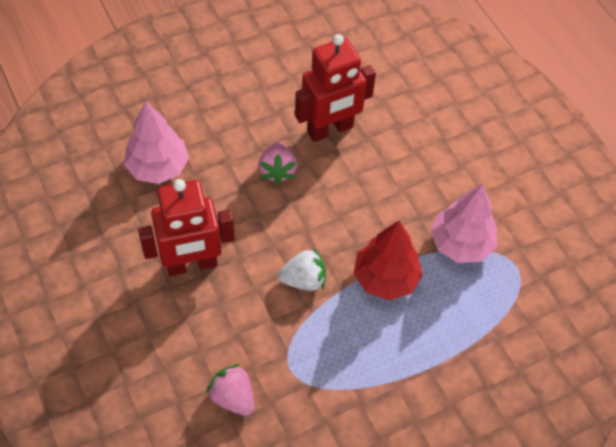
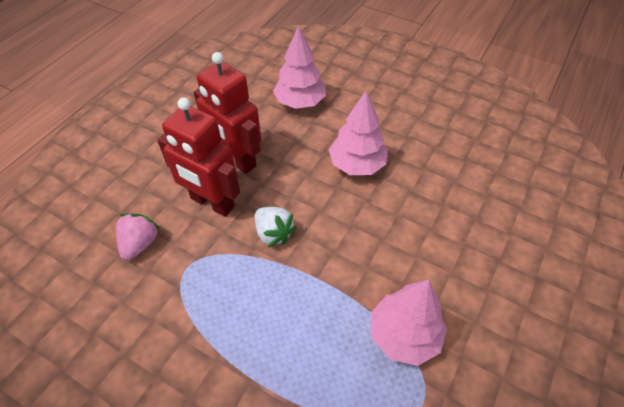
camera: 60 degrees right, 5 degrees down
pink strawberry [258,142,297,185] -> pink tree [329,90,388,175]
red robot [295,34,376,142] -> red robot moved to [157,98,240,217]
red tree [354,221,423,300] -> none

